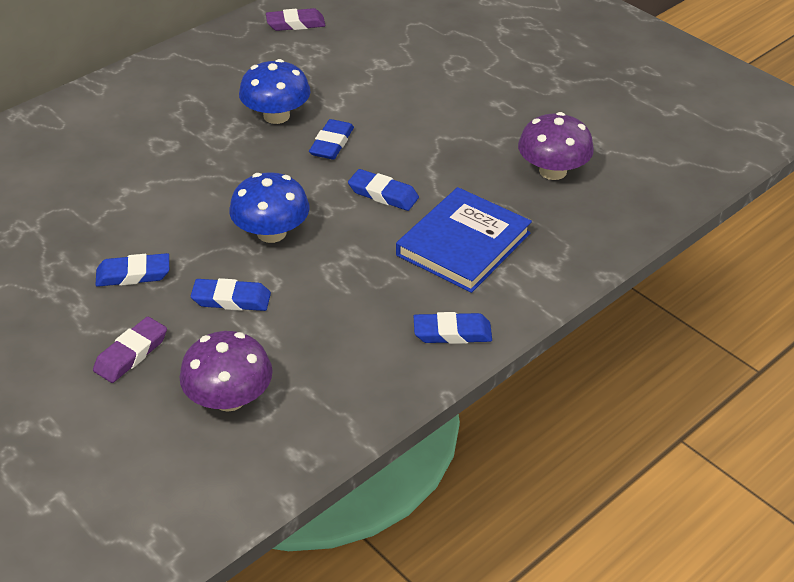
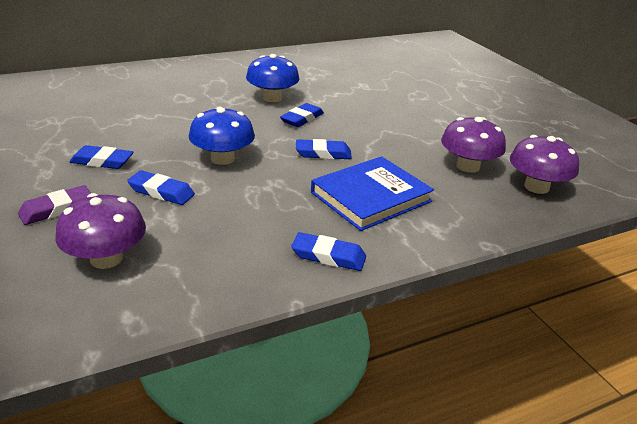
camera: 15 degrees right, 10 degrees down
purple eraser [266,8,326,31] -> none
blue eraser [348,169,419,211] -> blue eraser turned 45 degrees counterclockwise [296,139,352,159]
none -> purple mushroom [510,135,579,194]

